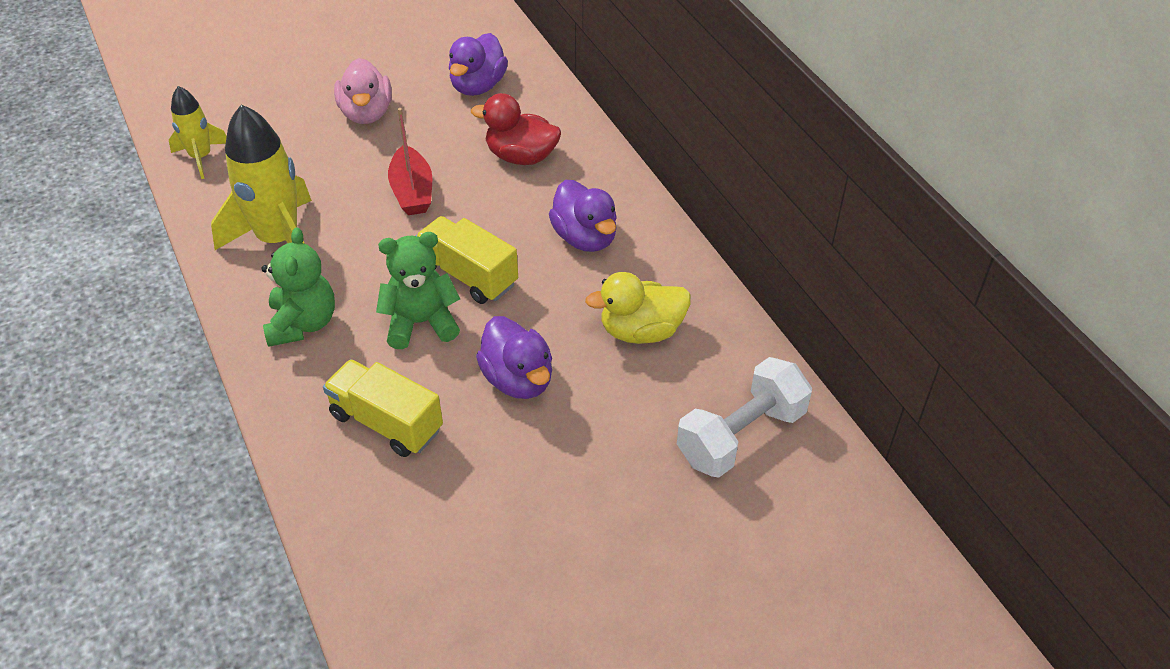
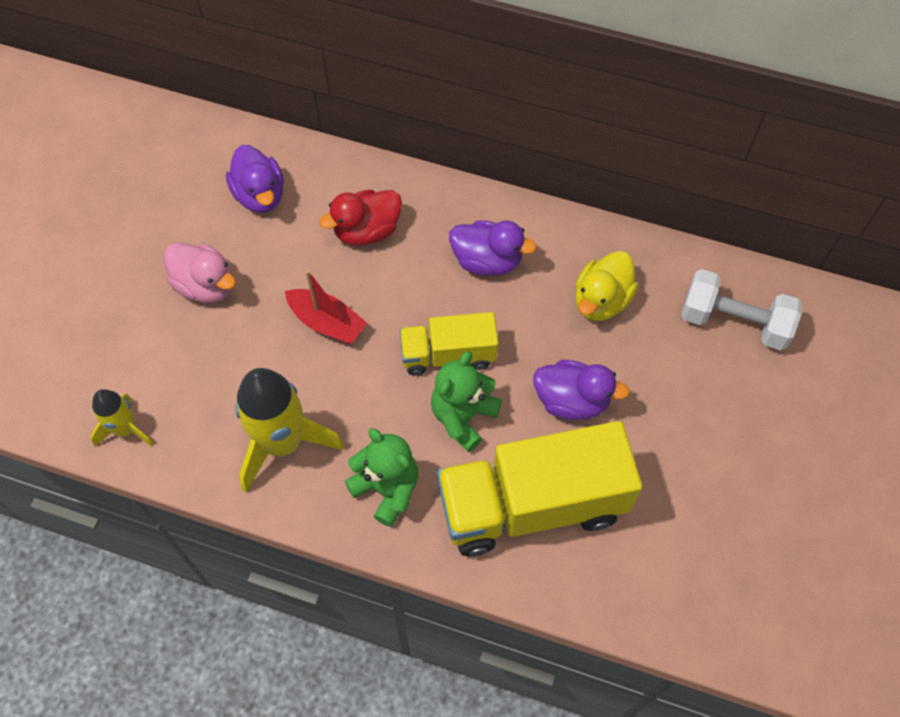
camera: 45 degrees left, 15 degrees up
yellow truck [323,359,443,457] -> yellow truck [437,421,642,556], size x1.81
white dumbbell [677,357,812,477] -> white dumbbell turned 75 degrees counterclockwise [681,269,802,351]

